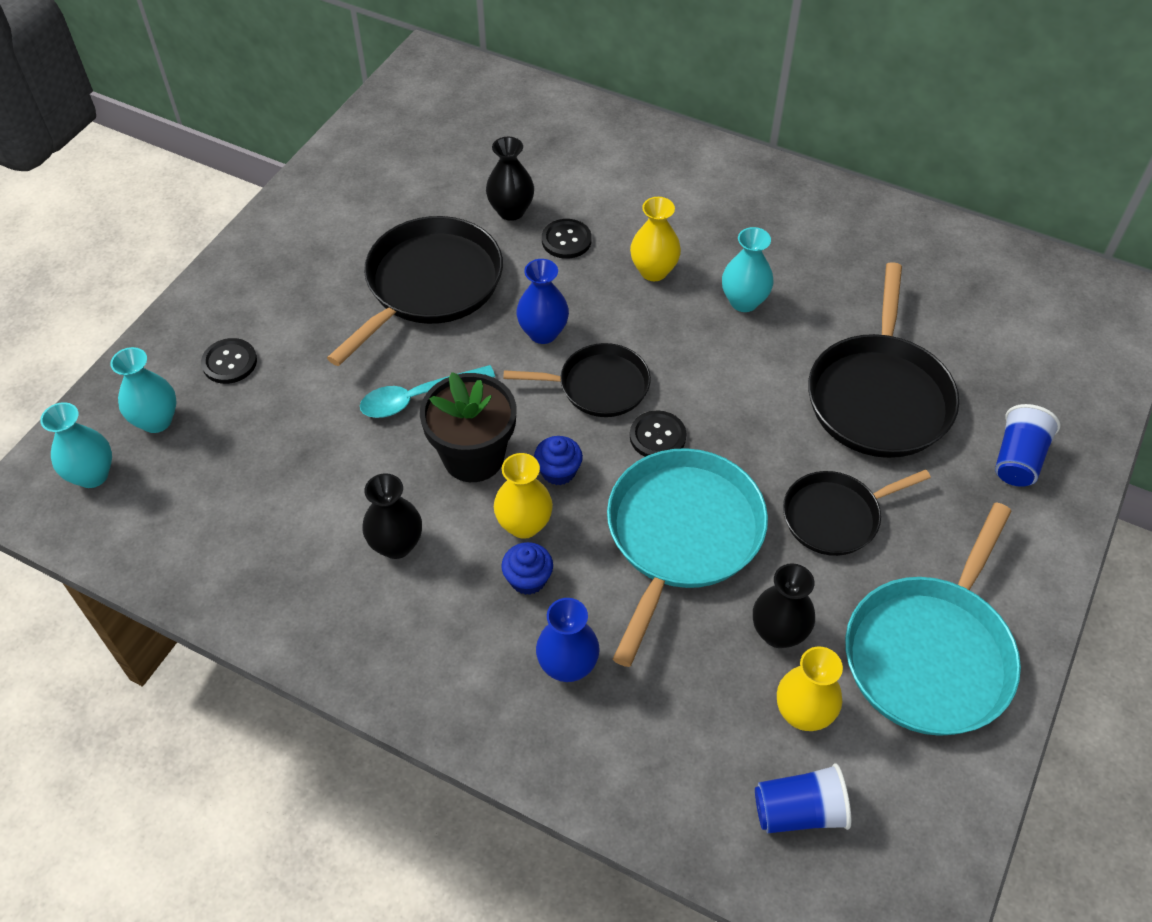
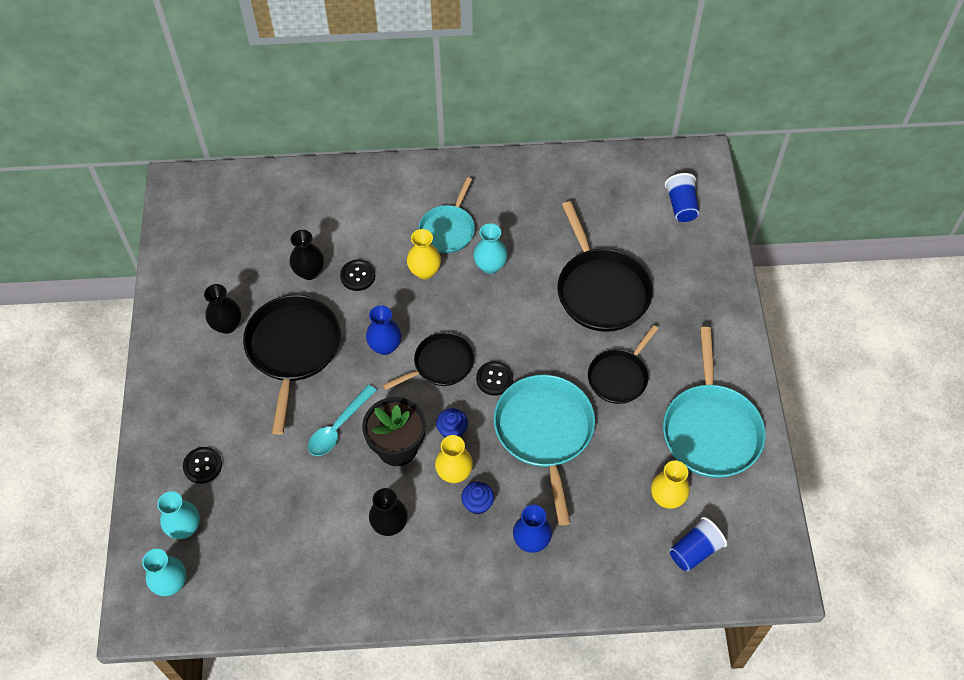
camera: 30 degrees left, 5 degrees up
black vase [753,563,815,648] -> black vase moved to [204,284,241,334]
blue cup [995,404,1060,487] -> blue cup moved to [665,173,699,222]
none -> turquoise pan [419,177,475,253]

